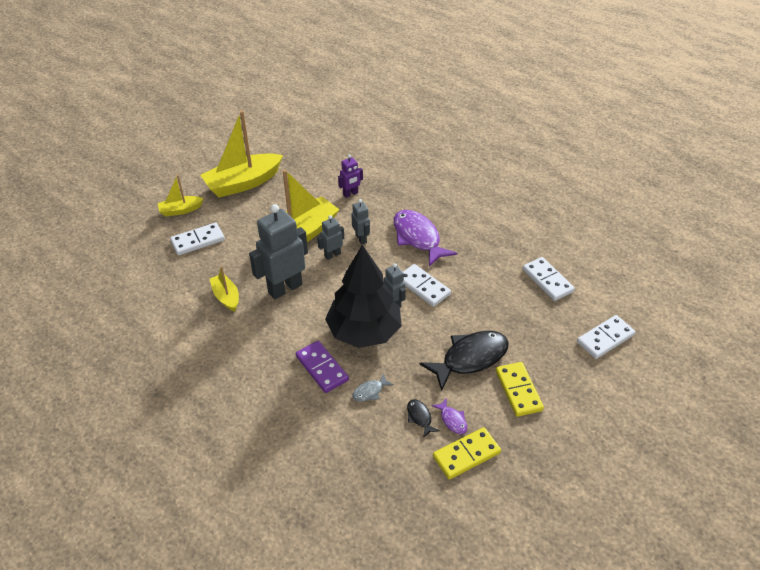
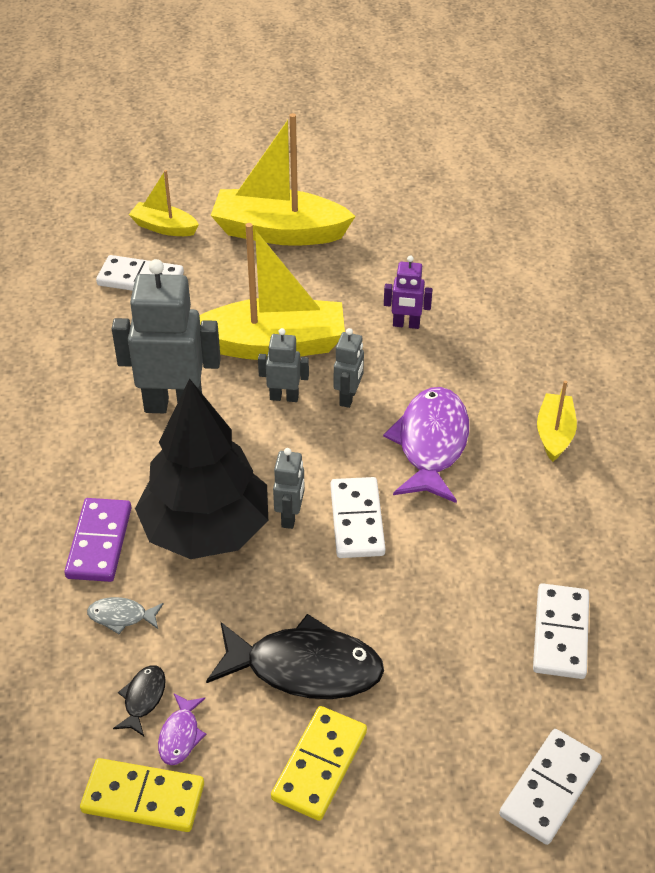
camera: 40 degrees right, 0 degrees up
yellow boat [210,266,239,312] -> yellow boat moved to [537,381,577,462]
white domino [577,315,635,359] -> white domino turned 60 degrees counterclockwise [499,729,602,845]

